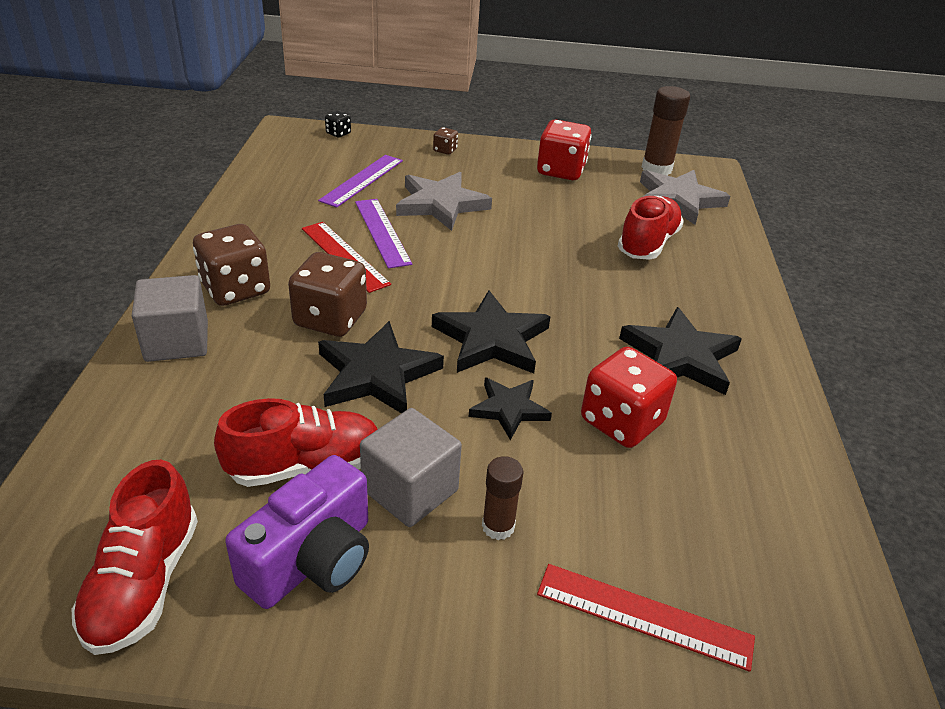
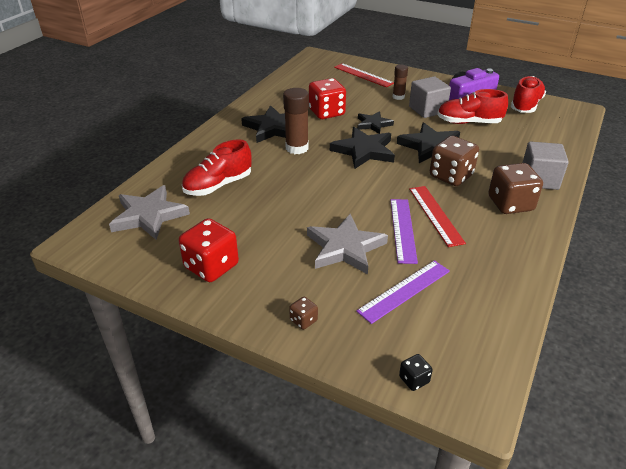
camera: 155 degrees left, 0 degrees up
brown glue stick [642,86,690,175] -> brown glue stick moved to [283,88,309,154]

